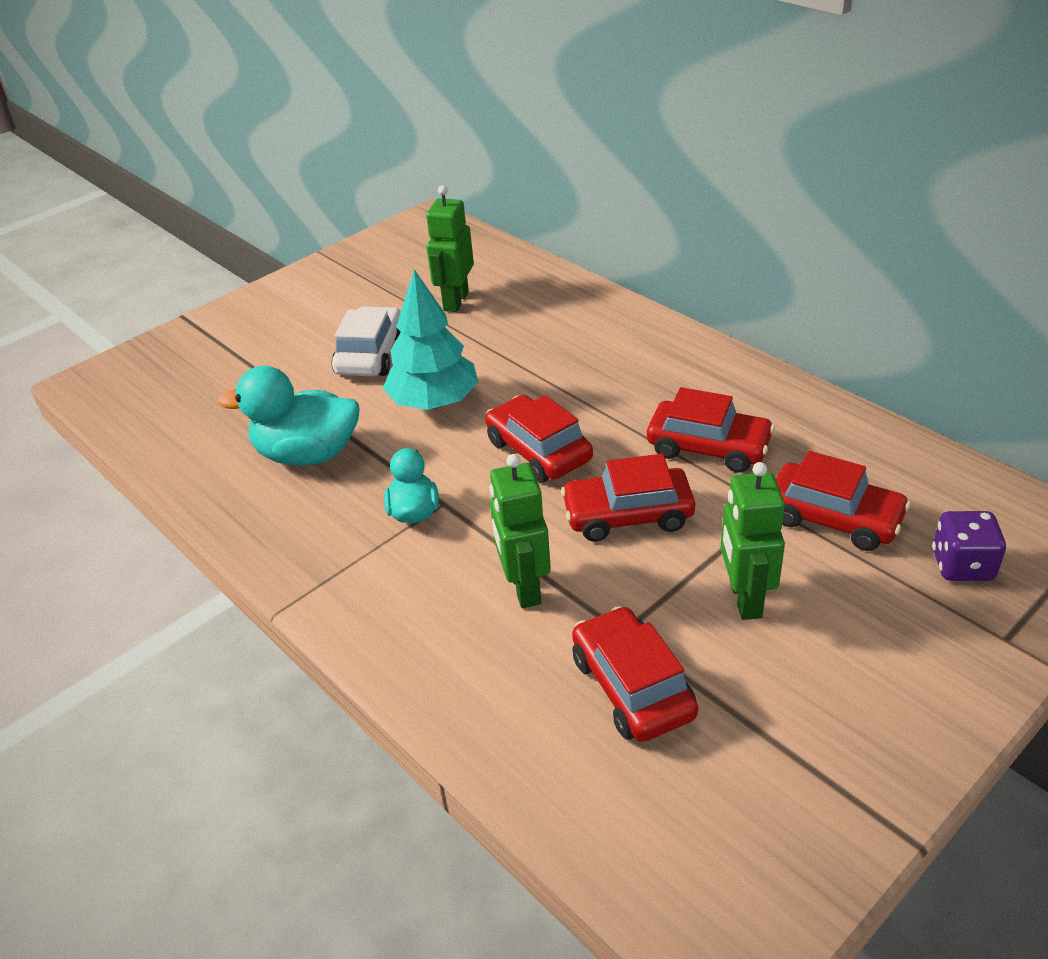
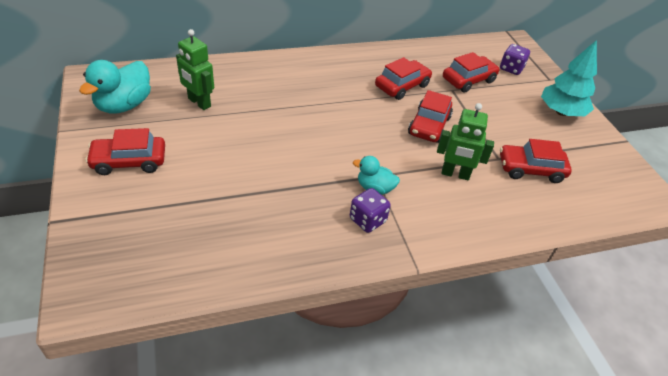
camera: 70 degrees left, 5 degrees up
turquoise duck [218,366,360,466] -> turquoise duck moved to [79,60,151,114]
white car [331,306,401,376] -> none
turquoise tree [383,269,478,410] -> turquoise tree moved to [541,40,597,116]
red car [485,395,593,482] -> red car moved to [85,128,165,175]
green robot [721,462,785,620] -> none
none -> purple dice [350,188,391,233]

